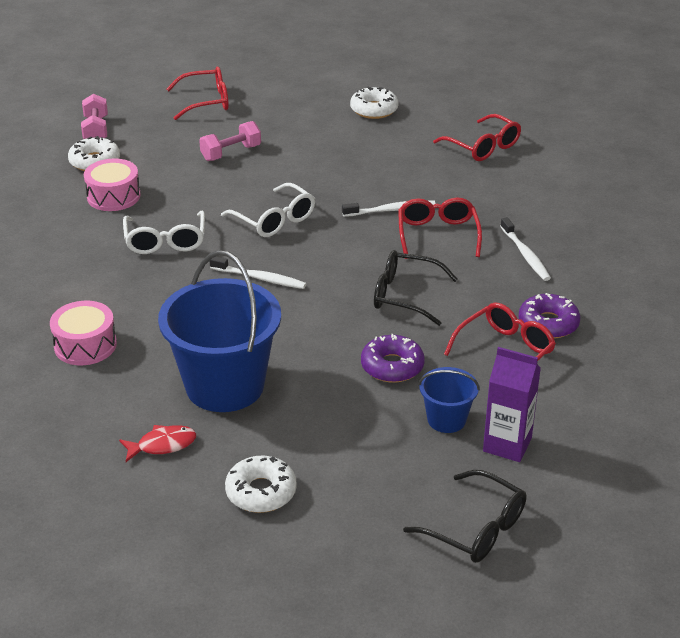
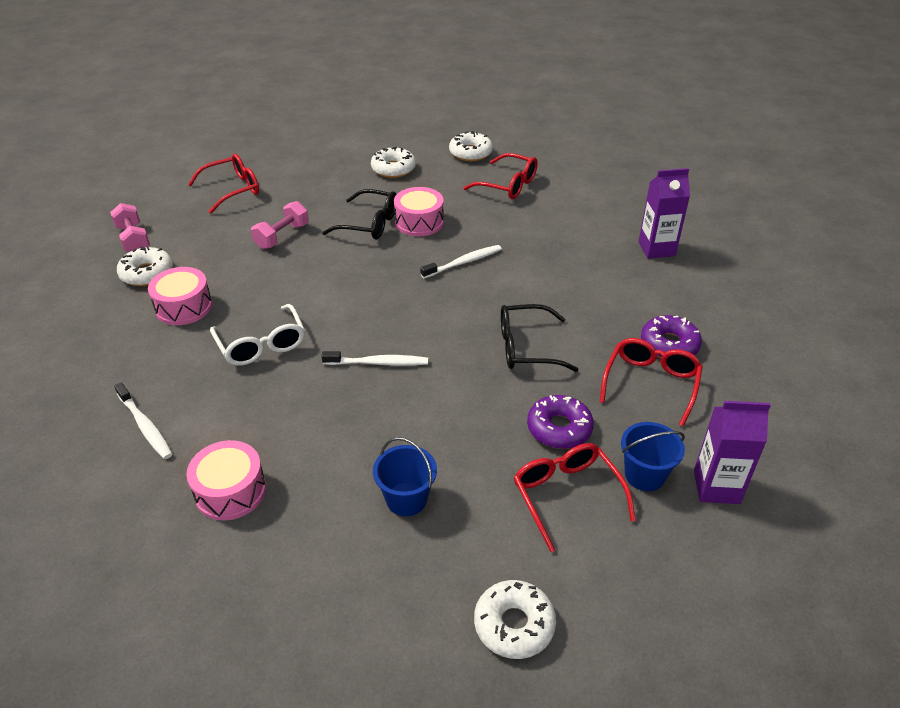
camera: 20 degrees left, 5 degrees up
red fish [119,425,196,462] -> none
blue bucket [158,250,281,412] -> blue bucket [373,437,437,516], size x0.48
white glasses [221,183,315,237] -> none
red glasses [398,198,482,259] -> red glasses moved to [514,443,636,552]
black glasses [403,470,526,563] -> black glasses moved to [322,189,397,240]
white toothbrush [500,217,551,281] -> white toothbrush moved to [114,382,173,459]
none -> pink drum [394,187,444,236]
none -> white donut [449,131,493,161]
none -> purple carton [638,168,690,259]

